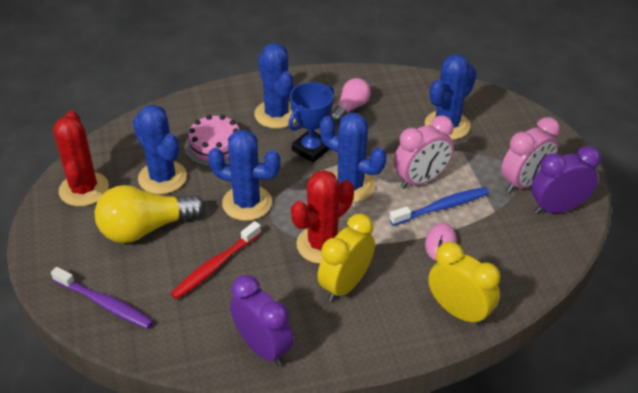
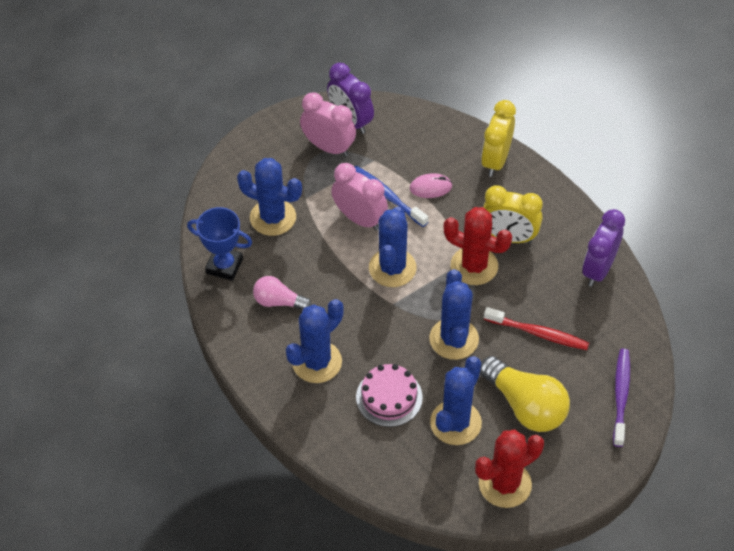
camera: 110 degrees left, 10 degrees up
blue trophy [288,82,334,163] -> blue trophy moved to [187,207,252,281]

